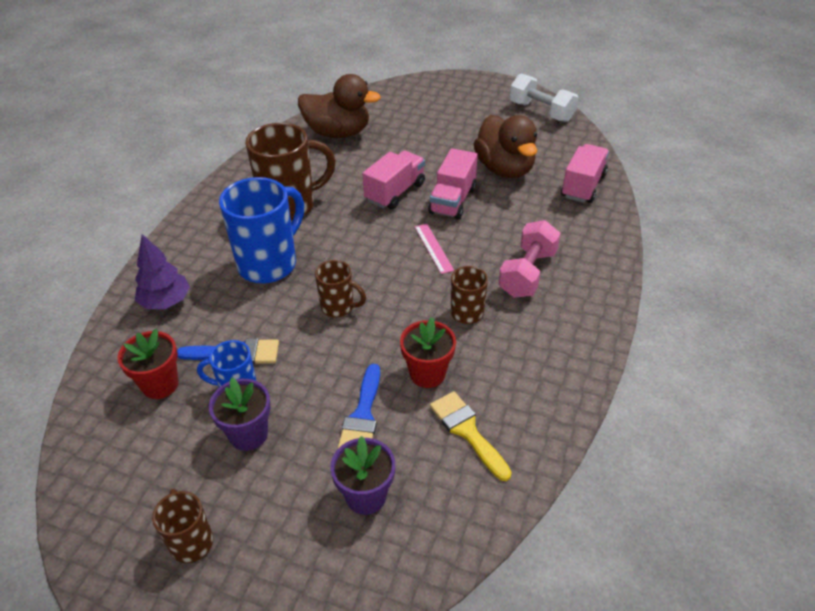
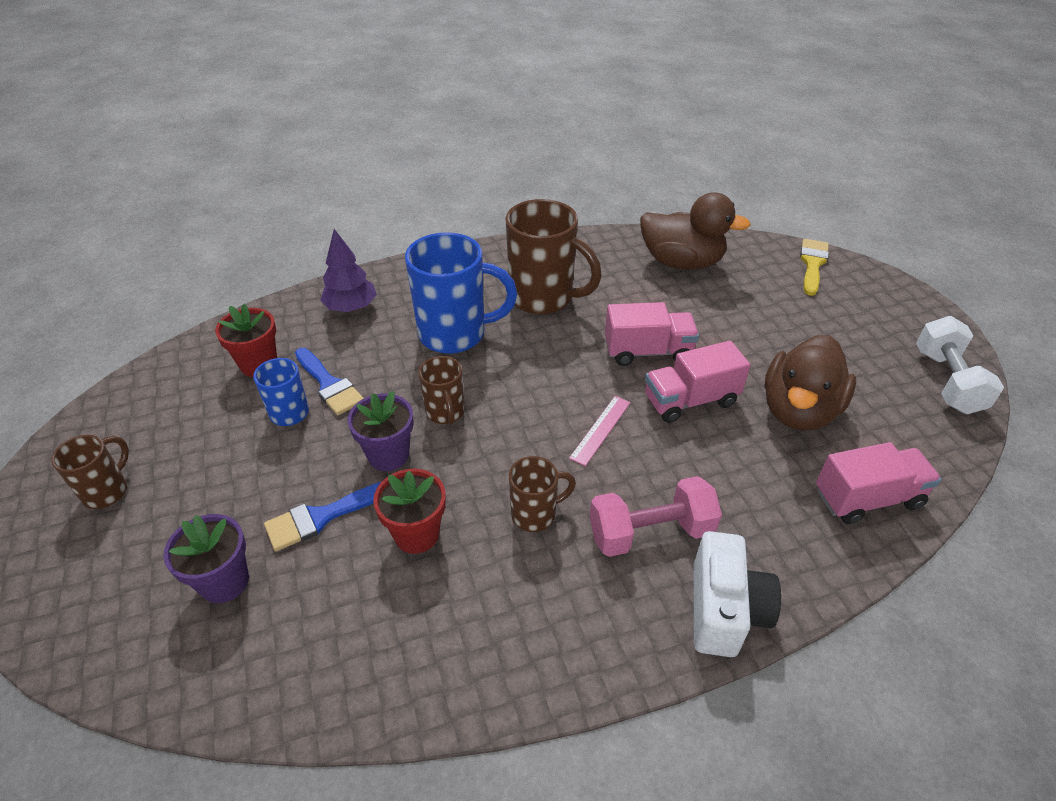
camera: 50 degrees right, 0 degrees up
purple flower pot [209,378,271,451] -> purple flower pot moved to [348,391,414,471]
brown duck [298,74,381,138] -> brown duck turned 45 degrees counterclockwise [640,192,751,270]
yellow brush [430,391,512,481] -> yellow brush moved to [800,239,829,296]
none -> white camera [694,531,781,657]

